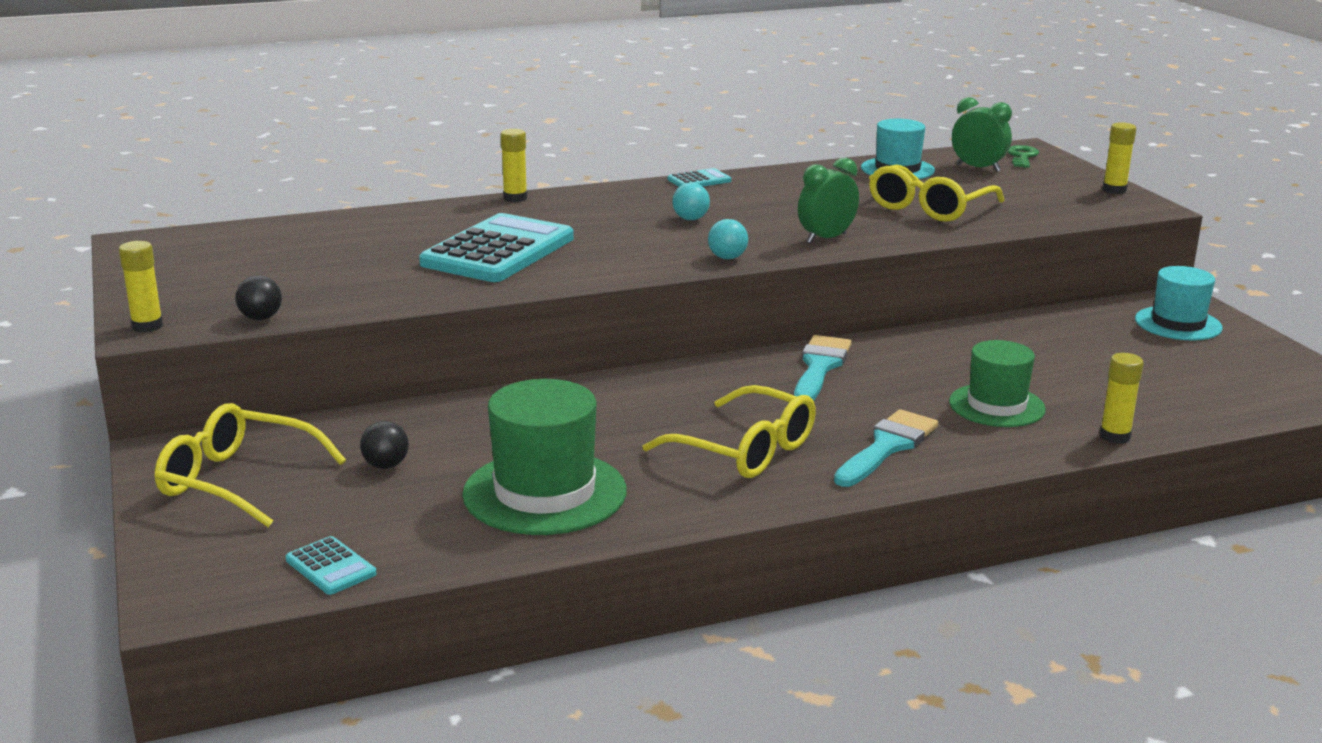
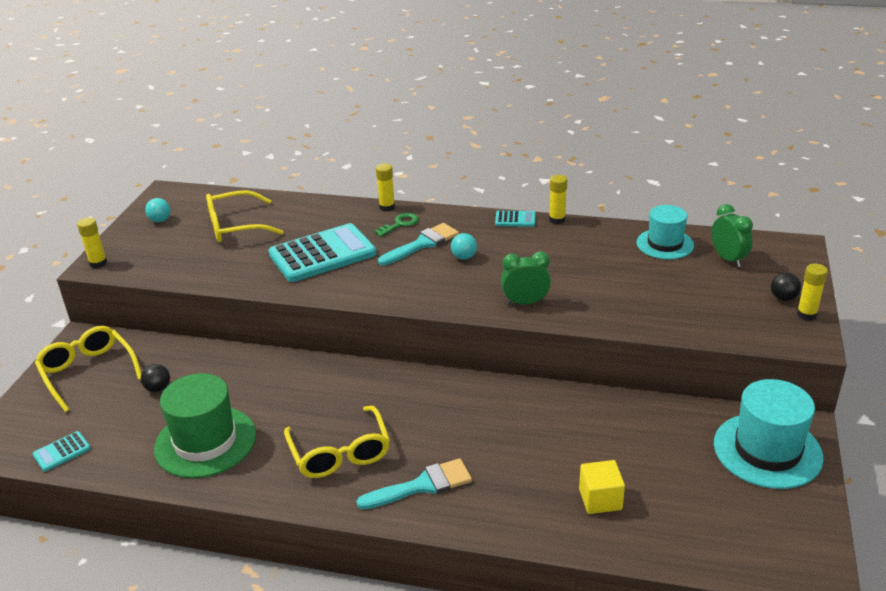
camera: 35 degrees right, 10 degrees up
black ball [235,275,282,320] -> black ball moved to [771,273,801,301]
turquoise calculator [285,536,377,595] -> turquoise calculator turned 60 degrees clockwise [33,431,91,472]
turquoise ball [708,219,748,259] -> turquoise ball moved to [145,198,170,222]
turquoise brush [794,335,852,401] -> turquoise brush moved to [378,223,459,266]
yellow glasses [869,165,1005,222] -> yellow glasses moved to [206,190,283,242]
green hat [949,340,1046,427] -> none
green key [1007,145,1039,168] -> green key moved to [374,213,419,237]
yellow glue stick [1099,353,1144,444] -> yellow glue stick moved to [549,175,567,224]
turquoise hat [1135,266,1223,341] -> turquoise hat [714,379,824,489], size x1.53
none -> yellow cube [579,460,625,514]

